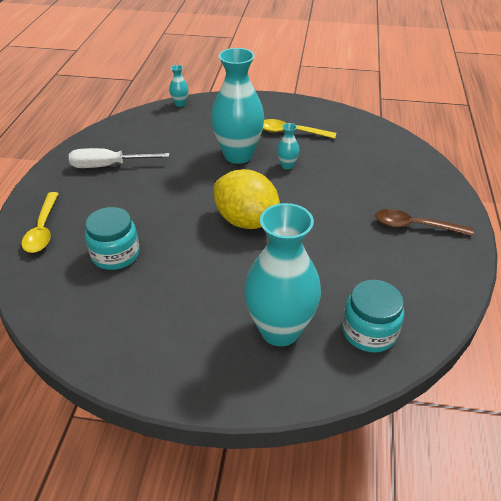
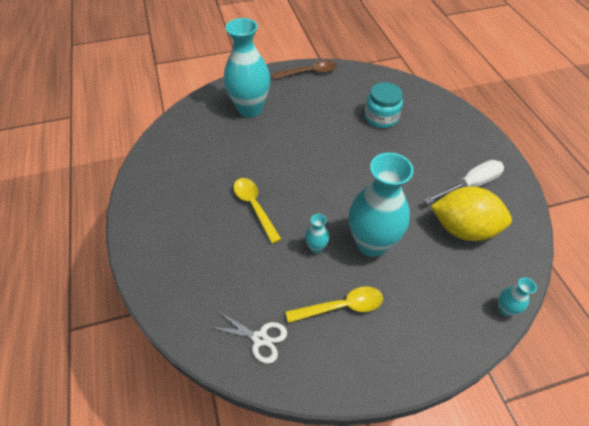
camera: 155 degrees right, 10 degrees up
yellow spoon [21,192,59,253] -> yellow spoon moved to [233,178,281,244]
yellow lemon [214,169,280,229] -> yellow lemon moved to [431,186,512,241]
turquoise jar [342,280,404,353] -> none
brown spoon [375,209,474,236] -> brown spoon moved to [272,60,337,79]
none -> white scissors [210,311,287,364]

